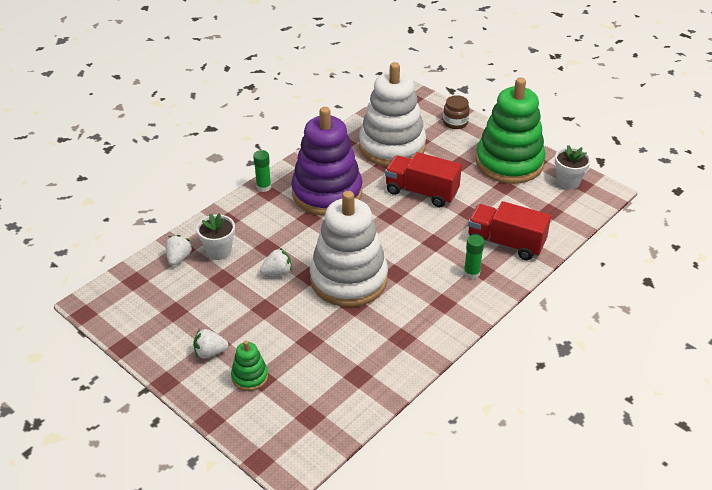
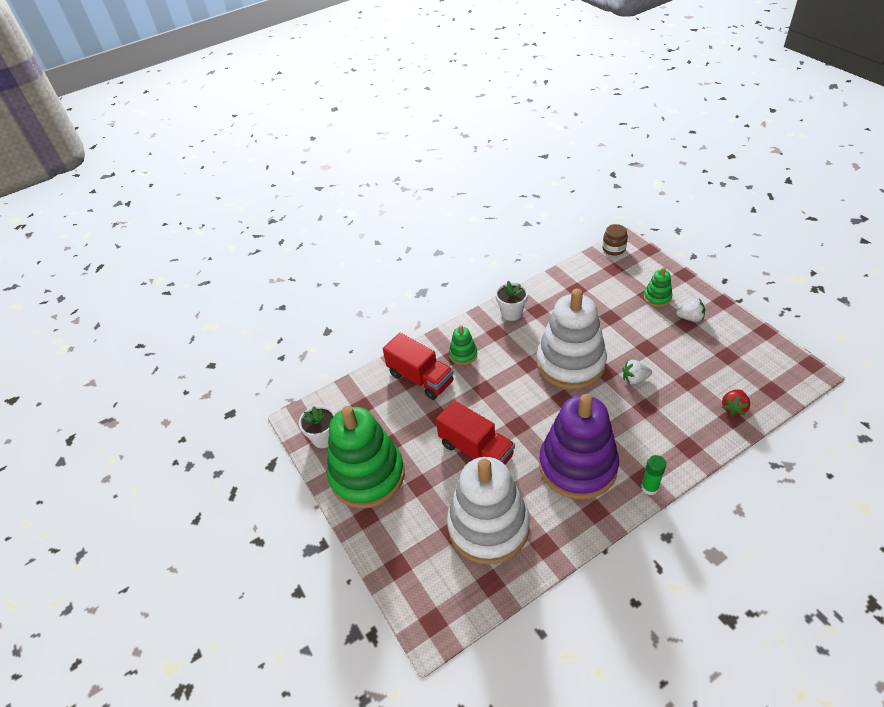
camera: 160 degrees left, 5 degrees up
white strawberry [165,235,193,266] -> red strawberry [722,389,750,416]
white flower pot [197,213,235,260] -> white flower pot moved to [495,281,528,321]
brown jar [443,95,470,129] -> brown jar moved to [602,224,628,256]
green glue stick [464,235,484,279] -> green stacking toy [449,325,477,365]

